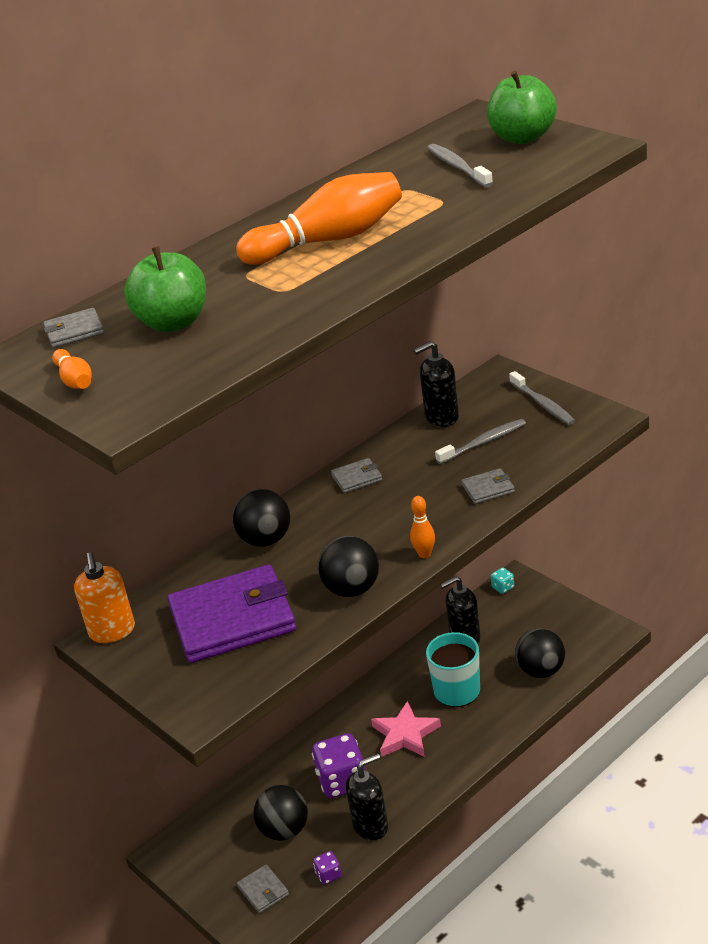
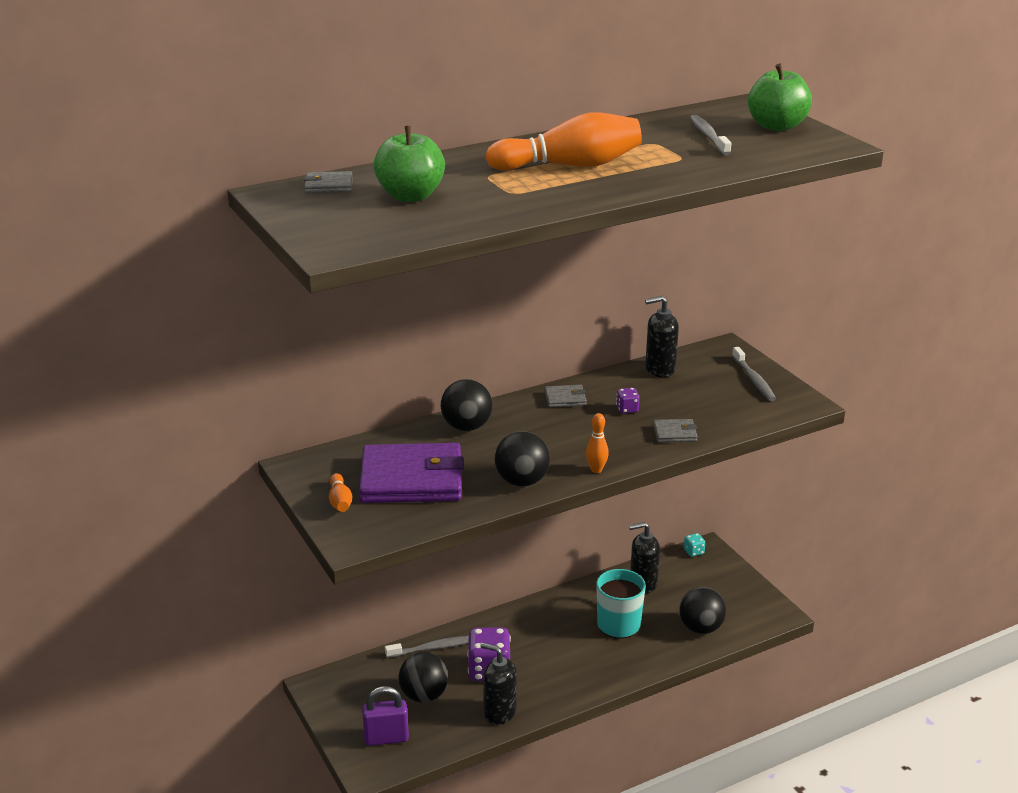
camera: 10 degrees right, 5 degrees down
orange bowling pin [52,349,92,389] -> orange bowling pin moved to [329,473,352,512]
orange soap dispenser [74,552,135,643] -> none
grey wallet [237,865,289,913] -> purple padlock [362,686,409,746]
purple dice [313,851,342,884] -> purple dice moved to [616,388,640,414]
black soap dispenser [346,754,388,840] -> black soap dispenser turned 135 degrees counterclockwise [480,642,517,725]
pink star [371,701,441,757] -> none
grey toothbrush [435,419,526,464] -> grey toothbrush moved to [385,636,468,658]

